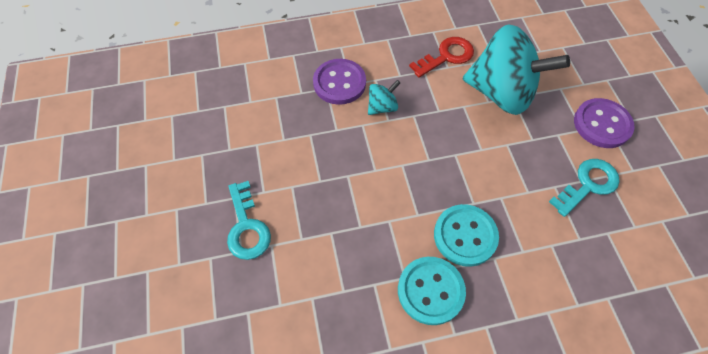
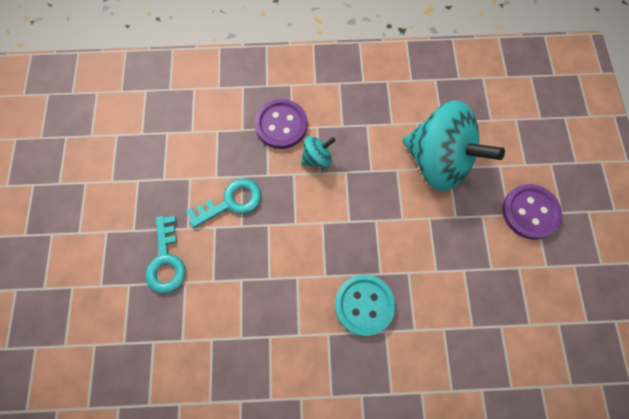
camera: 10 degrees right, 10 degrees up
turquoise button [398,257,466,325] -> none
red key [409,37,474,78] -> none
turquoise key [549,159,620,217] -> turquoise key moved to [186,178,261,228]

